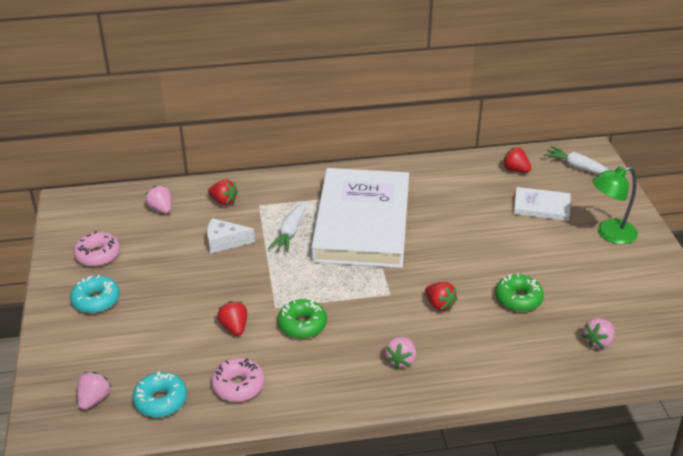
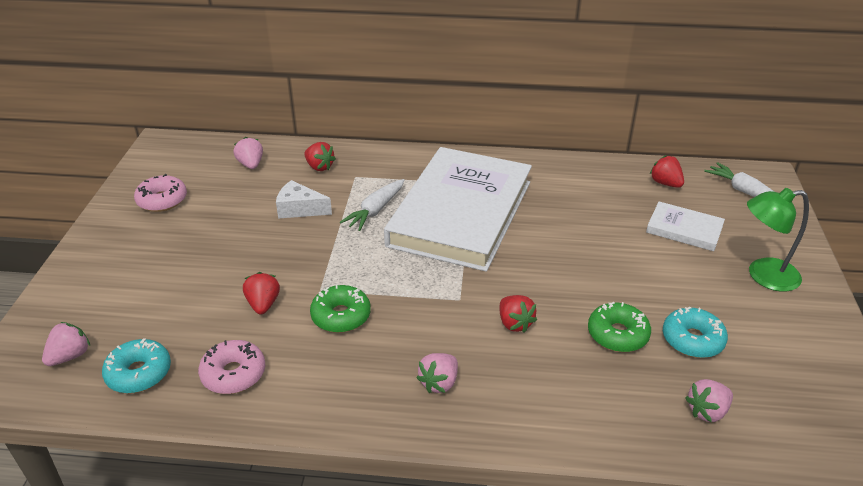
camera: 15 degrees right, 0 degrees up
turquoise donut [70,275,120,313] -> turquoise donut moved to [663,307,728,358]

